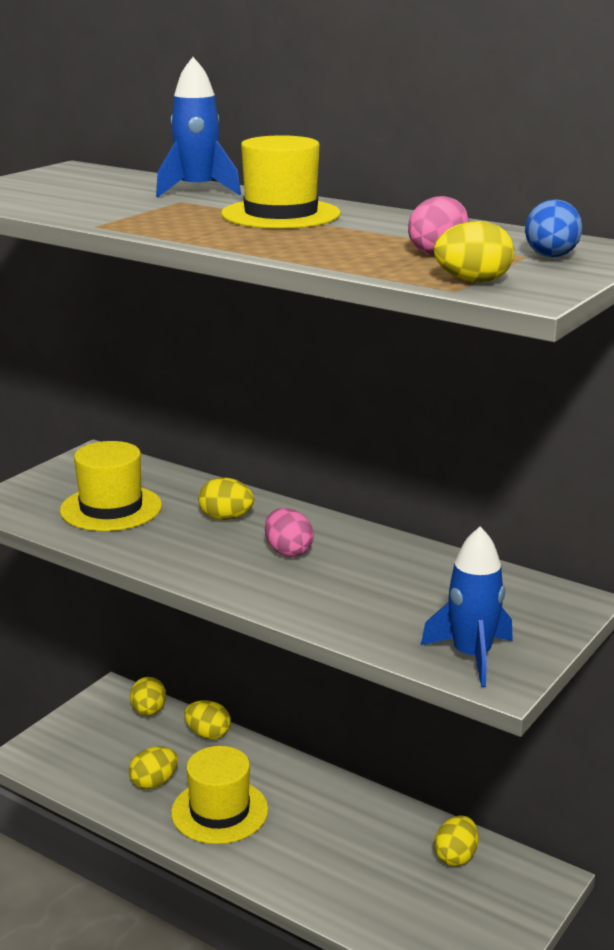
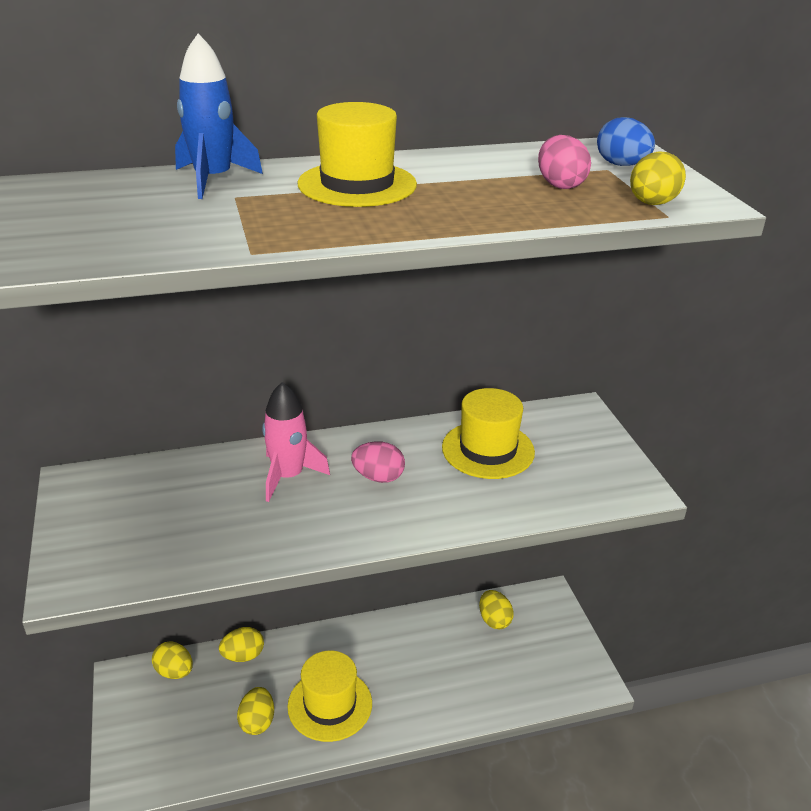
camera: 50 degrees left, 10 degrees up
yellow hat [60,441,162,531] -> yellow hat moved to [442,388,535,479]
yellow egg [198,478,254,520] -> pink rocket [262,382,330,502]
blue rocket [421,526,513,687] -> none

